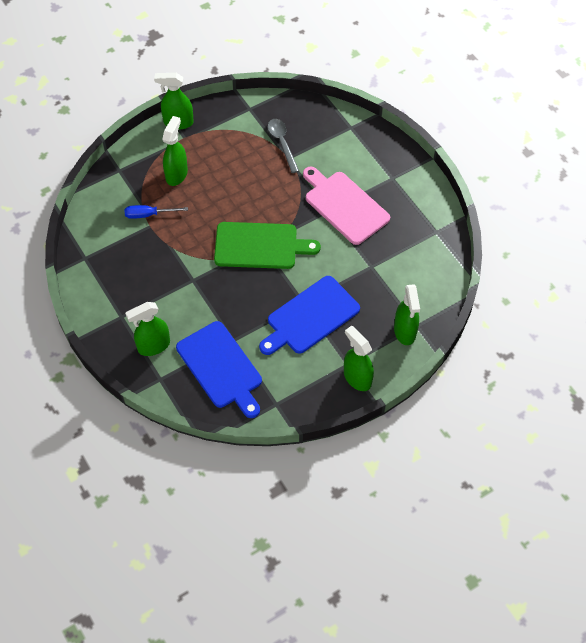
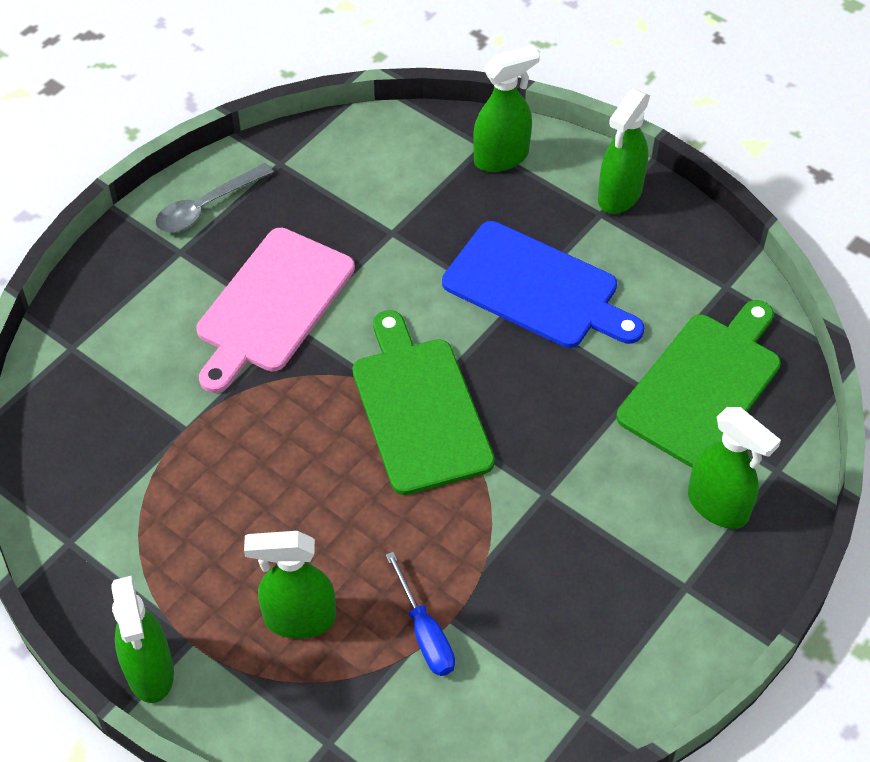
camera: 110 degrees left, 5 degrees down
blue cutting board [176,321,262,418] -> green cutting board [616,300,781,468]
grey spoon [268,119,299,173] -> grey spoon moved to [155,163,274,233]

